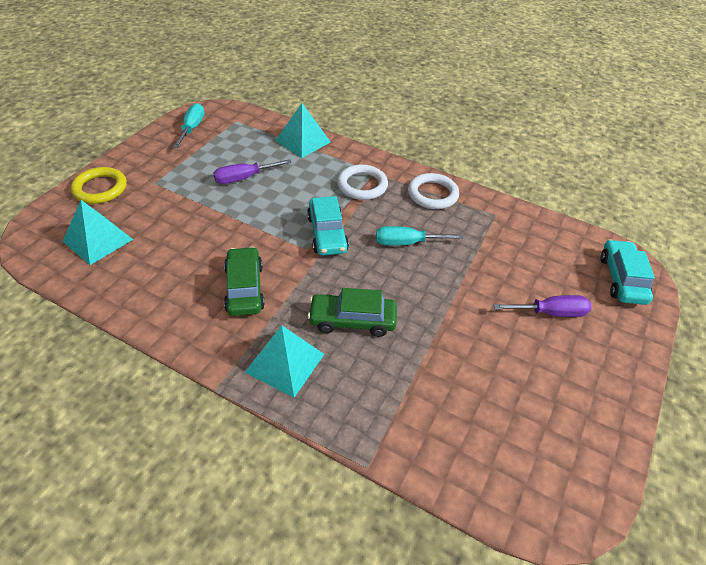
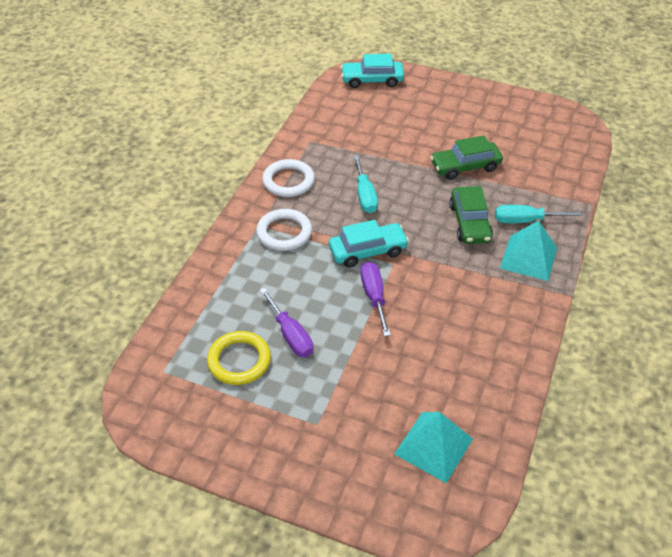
camera: 95 degrees left, 0 degrees up
yellow ring [71,167,127,204] -> yellow ring moved to [207,331,271,385]
turquoise screwdriver [173,103,205,148] -> turquoise screwdriver moved to [495,205,581,223]
green car [224,247,265,316] -> green car moved to [430,135,503,180]
turquoise pyramid [275,103,331,158] -> none
purple screwdriver [493,295,592,317] -> purple screwdriver moved to [361,262,391,337]

